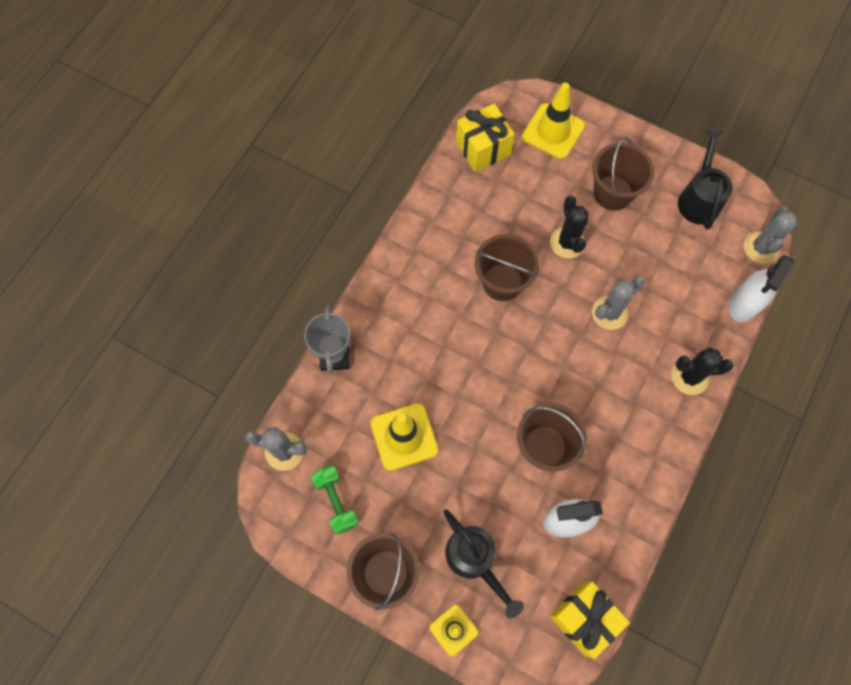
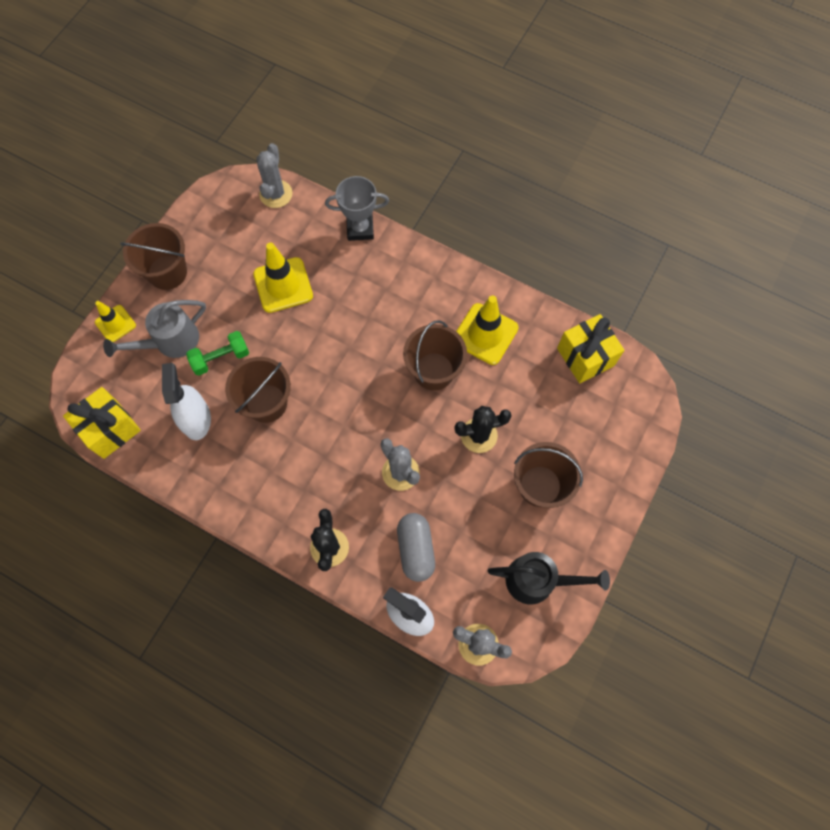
camera: 90 degrees right, 0 degrees up
green dumbbell [311,466,359,534] -> green dumbbell moved to [186,331,249,376]
black watering can [443,509,524,618] -> grey watering can [103,300,206,358]
yellow traffic cone [522,83,585,159] -> yellow traffic cone moved to [456,295,519,365]
none -> grey capsule [397,513,435,582]

